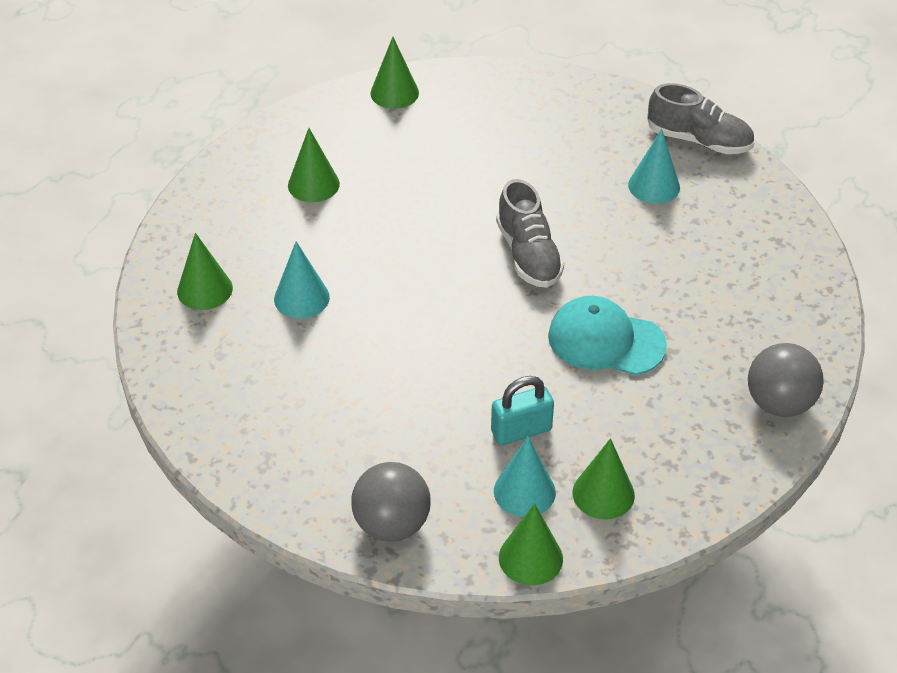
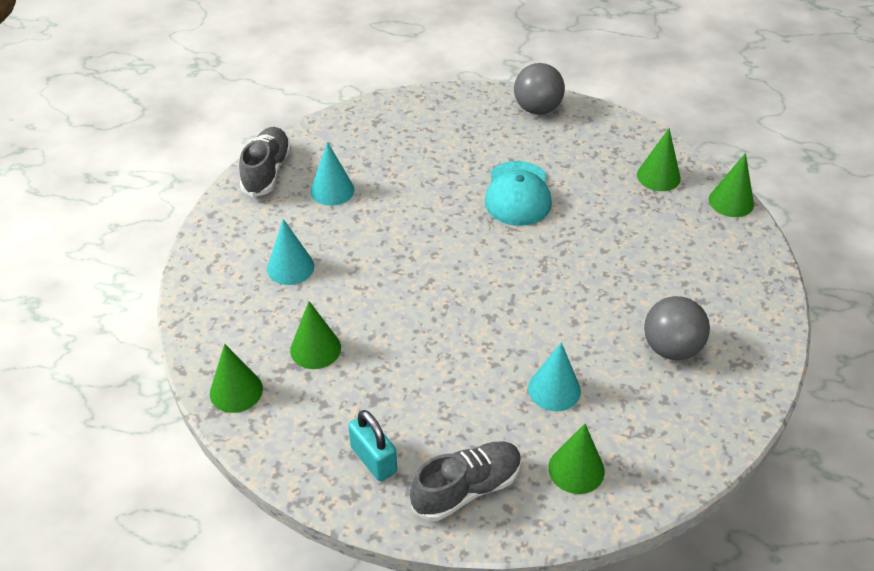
camera: 105 degrees left, 0 degrees up
green cone [288,128,340,202] -> green cone moved to [290,301,341,369]
grey ball [351,462,431,542] -> grey ball moved to [644,296,710,360]
turquoise padlock [491,376,554,445] -> turquoise padlock moved to [348,410,397,482]
turquoise cone [494,436,556,517] -> turquoise cone moved to [267,219,314,285]
grey shoe [496,179,564,288] -> grey shoe moved to [410,441,522,521]

